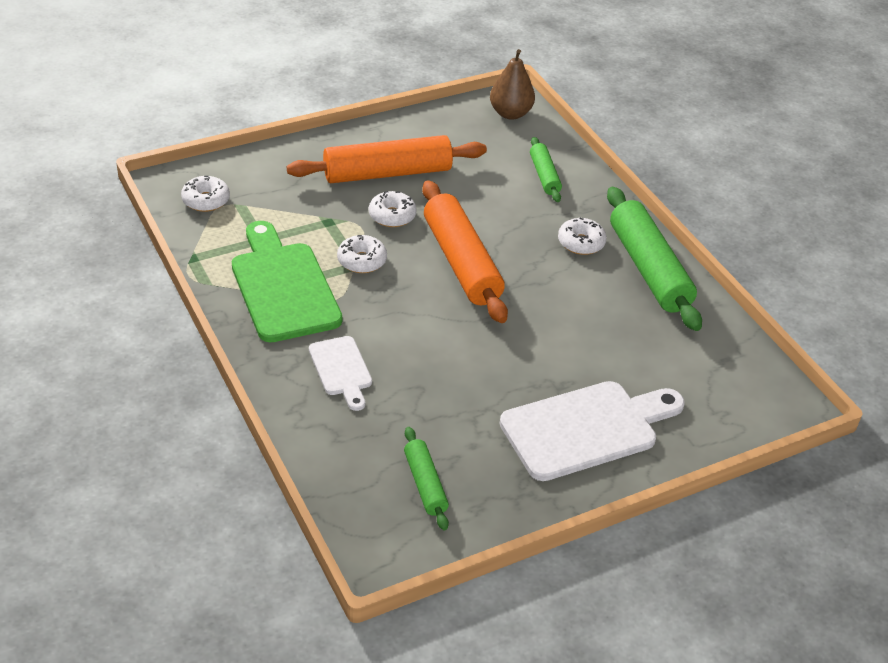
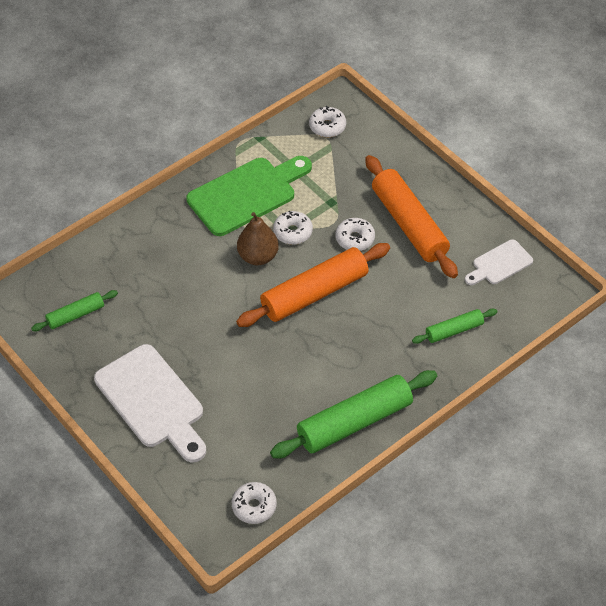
camera: 80 degrees right, 10 degrees up
white cutting board [309,336,372,411] -> white cutting board moved to [465,239,533,285]
brown pear [490,49,535,120] -> brown pear moved to [237,212,279,265]
white donut [558,218,607,255] -> white donut moved to [232,482,277,524]

